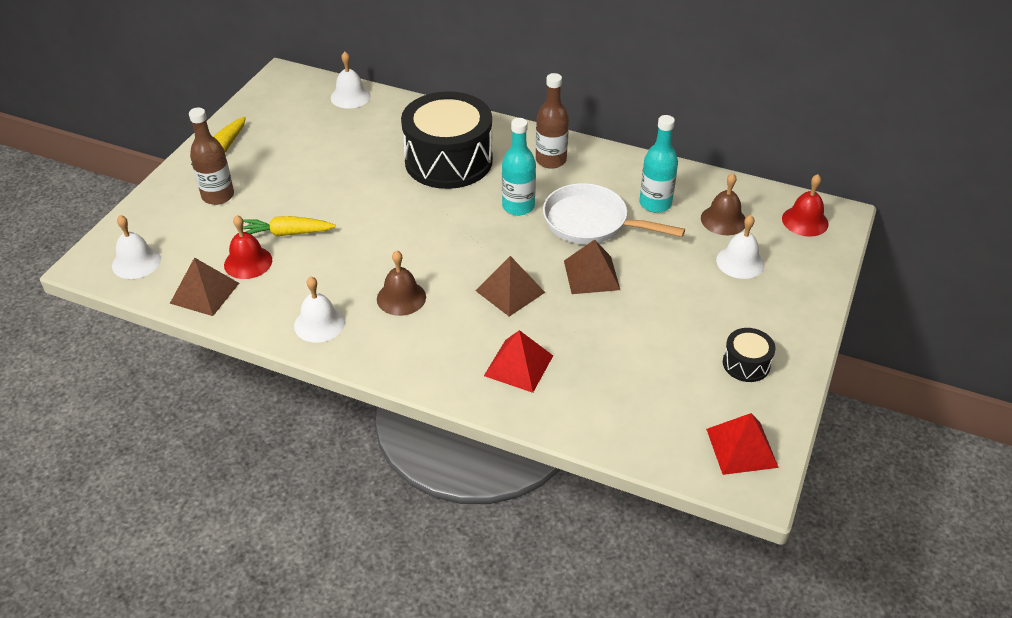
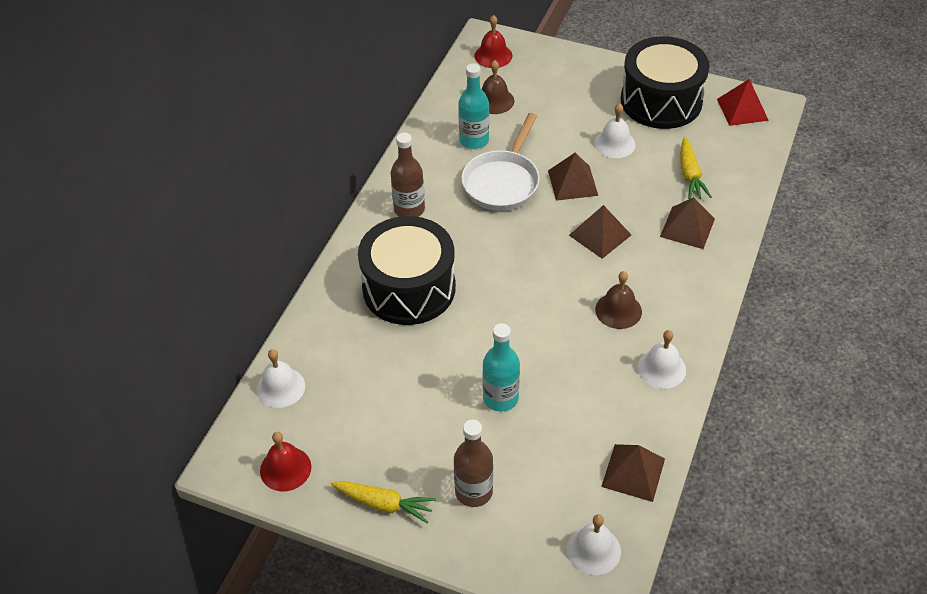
camera: 90 degrees left, 5 degrees up
red bell [224,215,272,279] -> red bell moved to [260,432,311,491]
yellow carrot [243,216,336,237] -> yellow carrot moved to [680,137,712,199]
red pyramid [484,330,553,393] -> brown pyramid [660,197,715,249]
turquoise bottle [502,118,536,215] -> turquoise bottle moved to [482,323,520,411]
white bell [716,215,765,279] -> white bell moved to [594,103,636,158]
black drum [723,328,775,382] -> black drum [621,36,709,129], size x2.28

